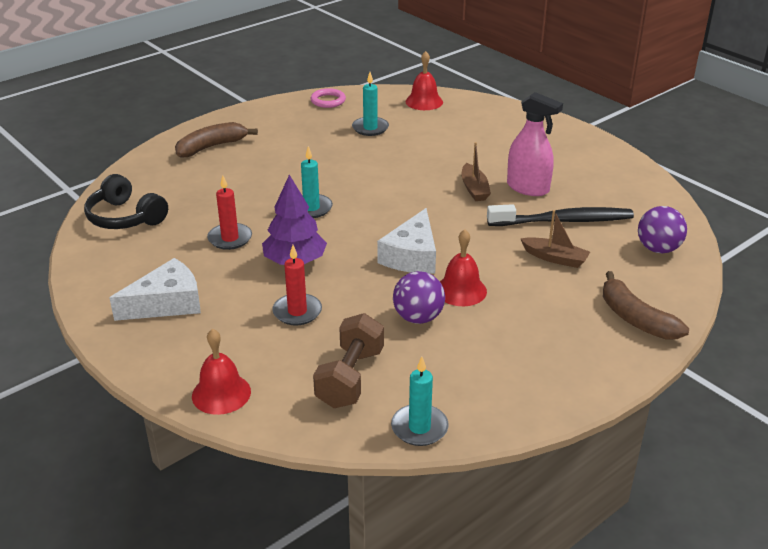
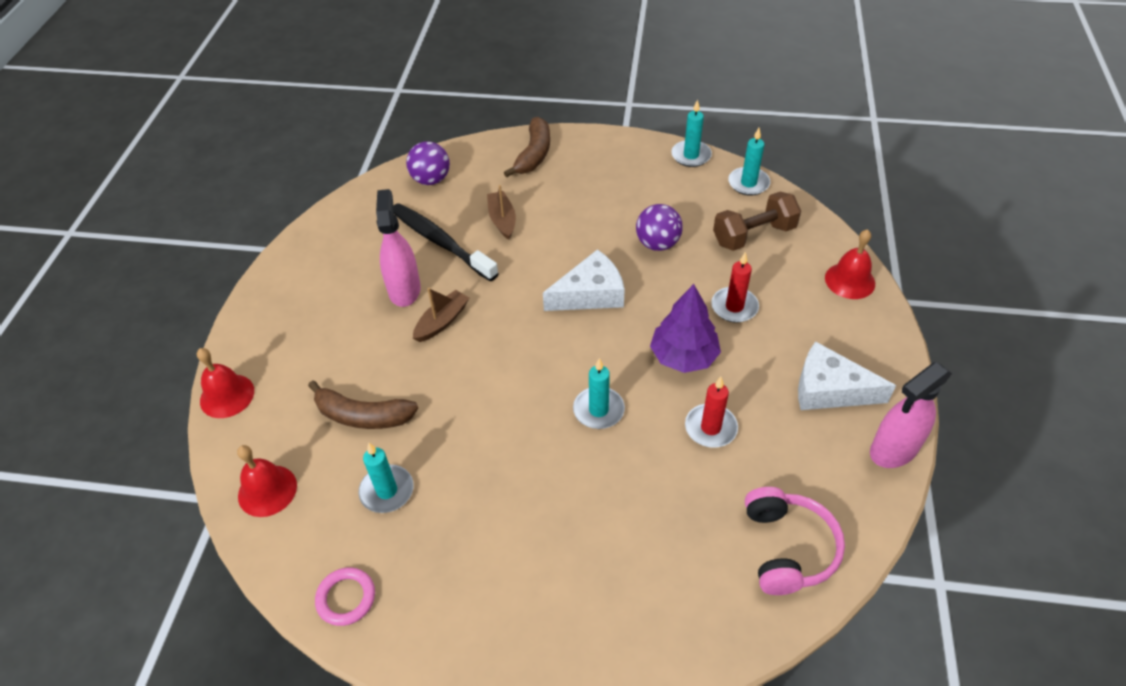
camera: 130 degrees left, 15 degrees up
black headphones [84,174,168,229] -> pink headphones [745,487,845,595]
brown banana [175,122,258,158] -> brown banana moved to [308,380,418,429]
red bell [440,229,487,306] -> red bell moved to [197,348,254,418]
none -> turquoise candle [671,99,712,167]
none -> pink spray bottle [870,362,952,468]

